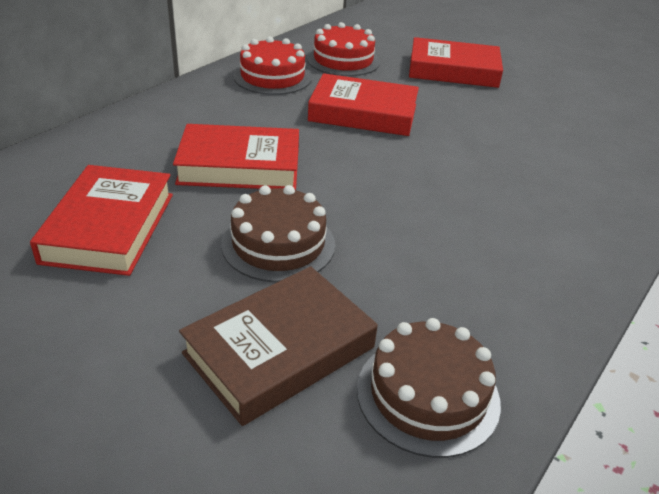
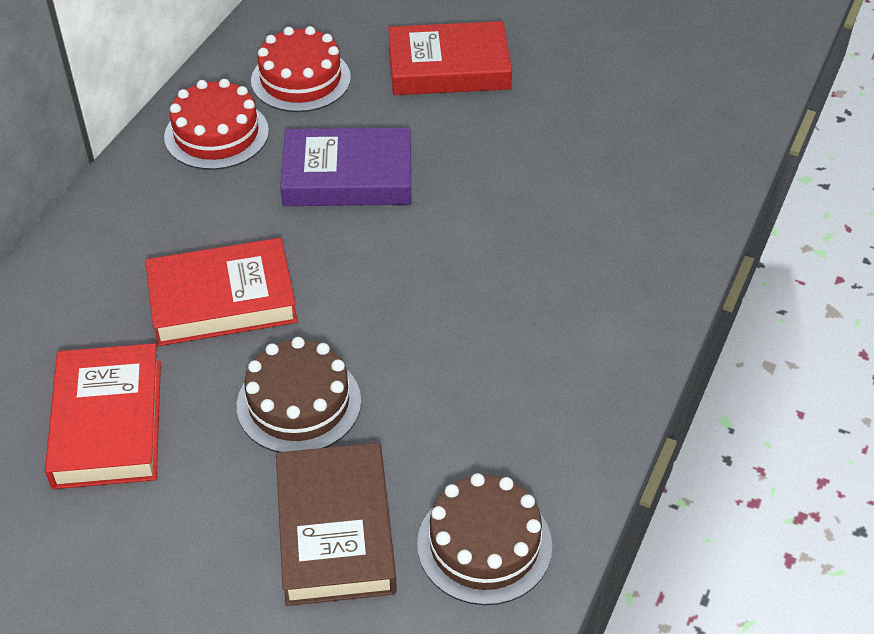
camera: 10 degrees left, 10 degrees up
brown book [179,266,377,426] -> brown book turned 45 degrees counterclockwise [276,443,397,606]
red book [308,73,419,136] -> purple book [280,128,411,206]

